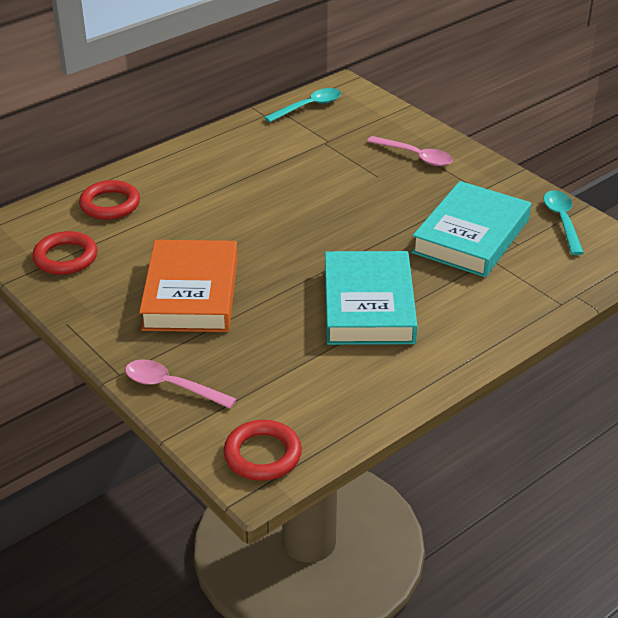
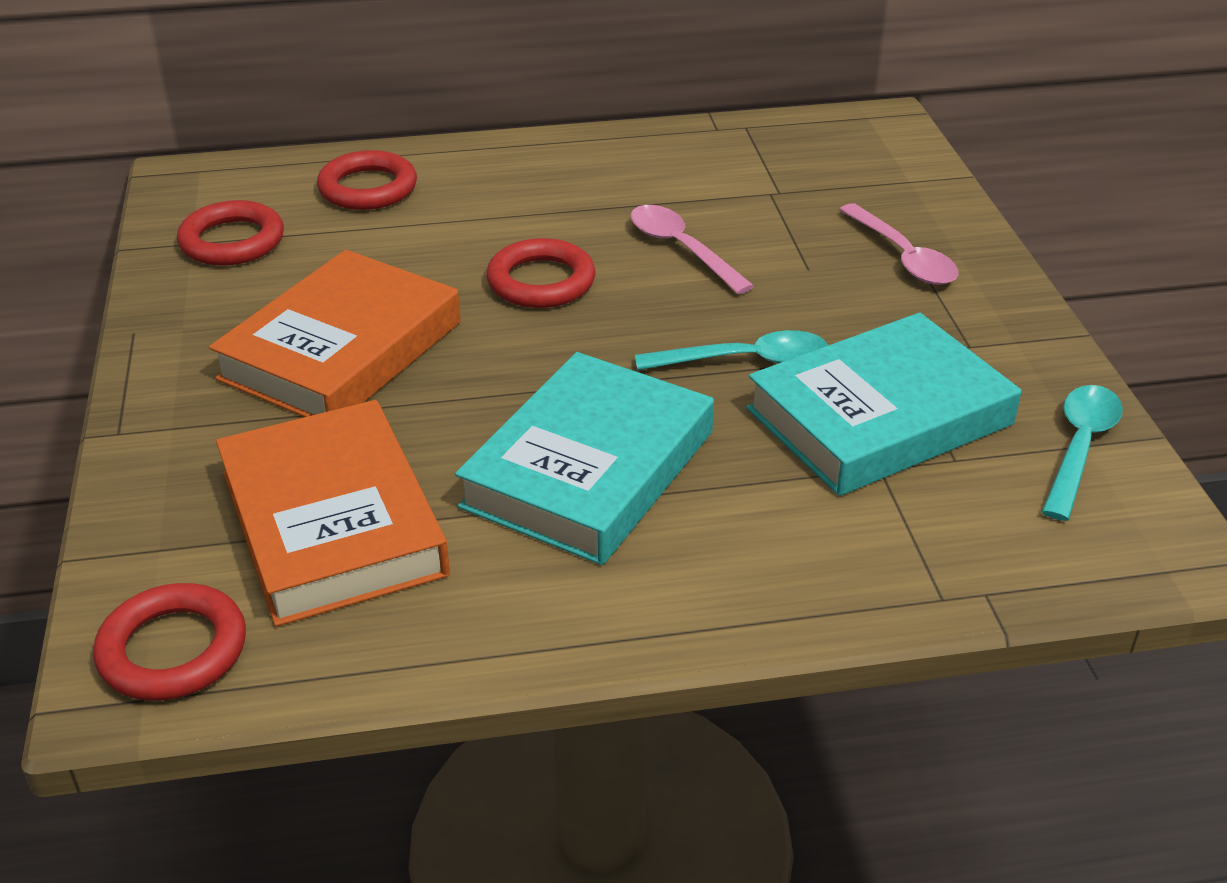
camera: 30 degrees right, 0 degrees up
pink spoon [125,360,236,408] -> pink spoon moved to [631,205,754,294]
turquoise spoon [264,88,341,122] -> turquoise spoon moved to [635,330,828,370]
none -> orange book [216,400,450,627]
none -> red ring [486,238,595,308]

